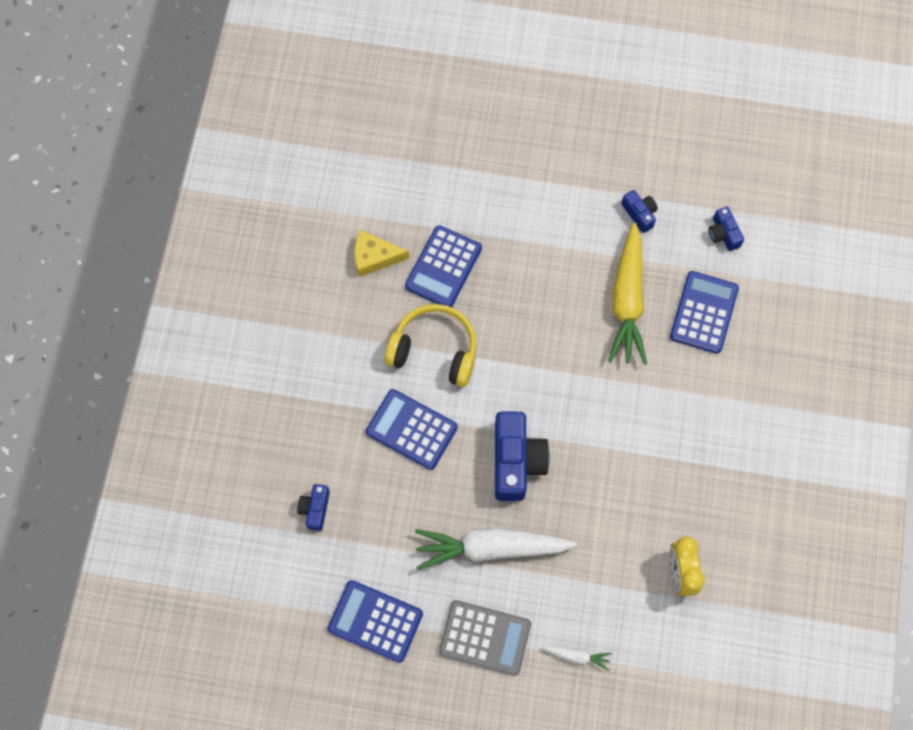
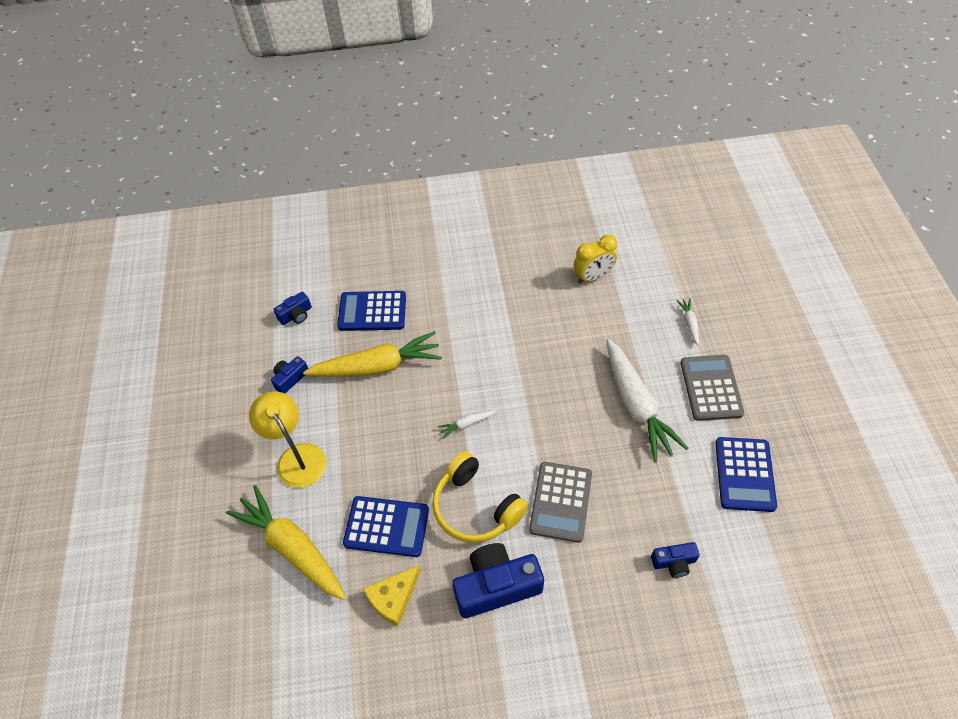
camera: 105 degrees left, 15 degrees down
yellow cheese [354,230,409,277] -> yellow cheese turned 60 degrees clockwise [363,565,421,627]
blue calculator [366,389,458,470] -> grey calculator [529,462,592,543]
yellow headphones [385,304,476,387] -> yellow headphones turned 45 degrees counterclockwise [432,451,528,543]
blue camera [495,411,550,501] -> blue camera moved to [452,543,544,618]
none -> yellow carrot [226,485,346,600]
none -> yellow lamp [249,391,326,488]
none -> white carrot [437,410,496,439]

